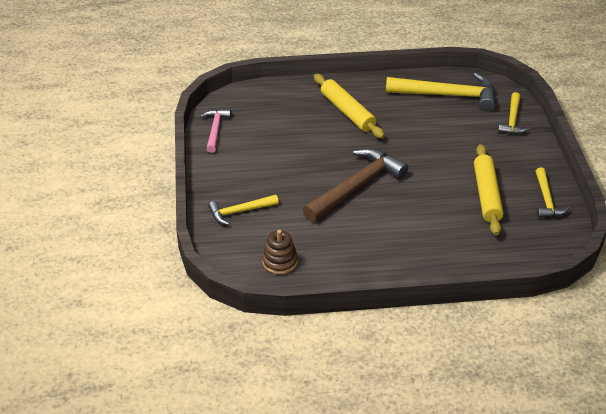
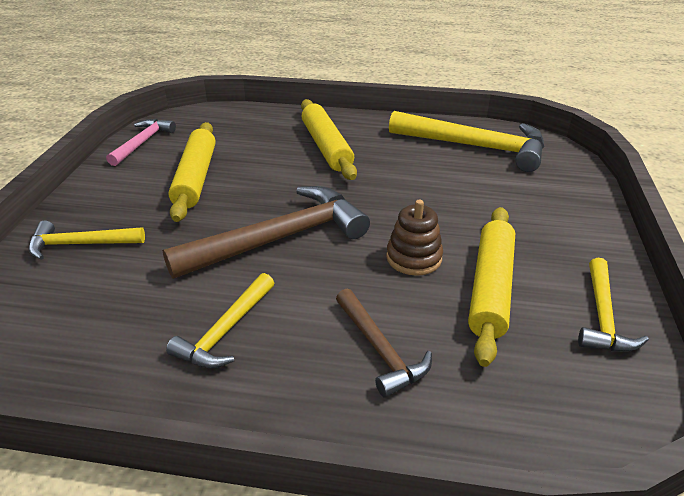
camera: 15 degrees right, 5 degrees down
brown stacking toy [262,230,298,275] -> brown stacking toy moved to [386,200,443,276]
yellow hammer [498,92,530,134] -> yellow hammer moved to [166,273,274,368]
none -> yellow rolling pin [168,122,216,222]
none -> brown hammer [336,289,432,398]

